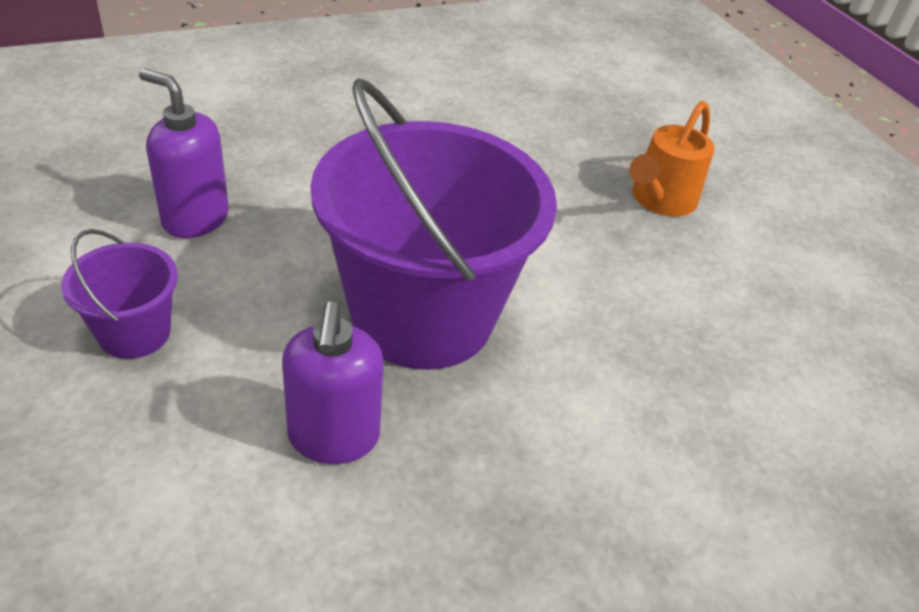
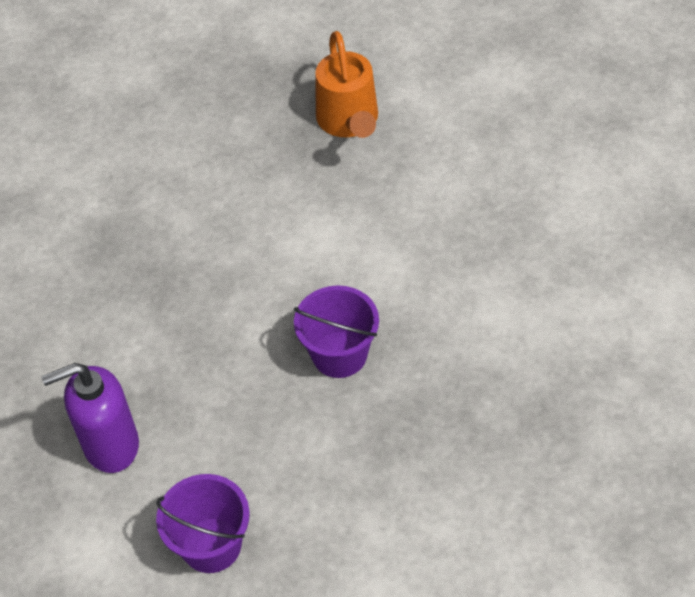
camera: 40 degrees left, 10 degrees up
purple soap dispenser [282,302,384,464] -> none
purple bucket [311,78,557,370] -> purple bucket [294,285,379,378], size x0.45

